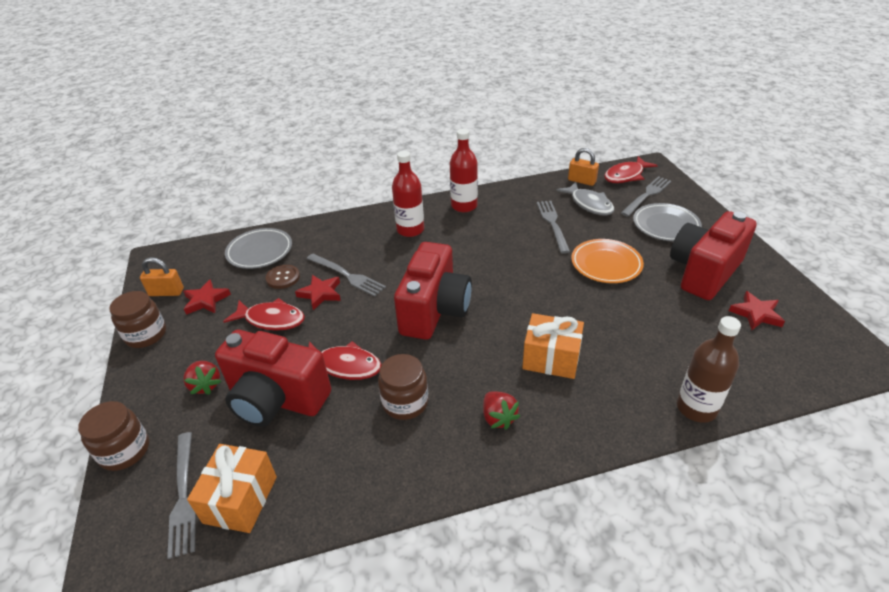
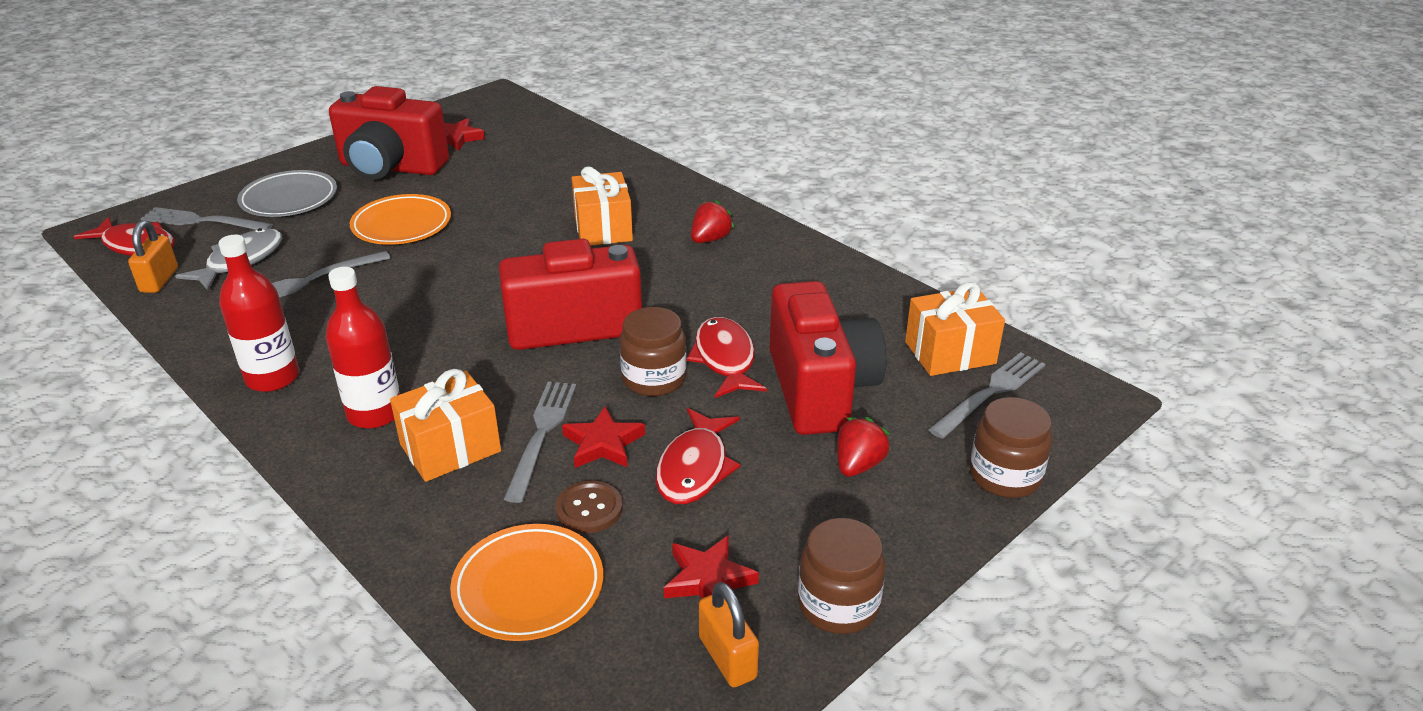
camera: 120 degrees left, 5 degrees down
red fish [223,298,305,331] -> red fish turned 150 degrees counterclockwise [656,408,741,504]
grey plate [225,228,292,269] -> orange plate [450,524,603,641]
brown jar [378,354,428,420] -> brown jar moved to [619,307,687,396]
brown bottle [677,316,741,423] -> none
none -> orange gift [390,369,501,482]

